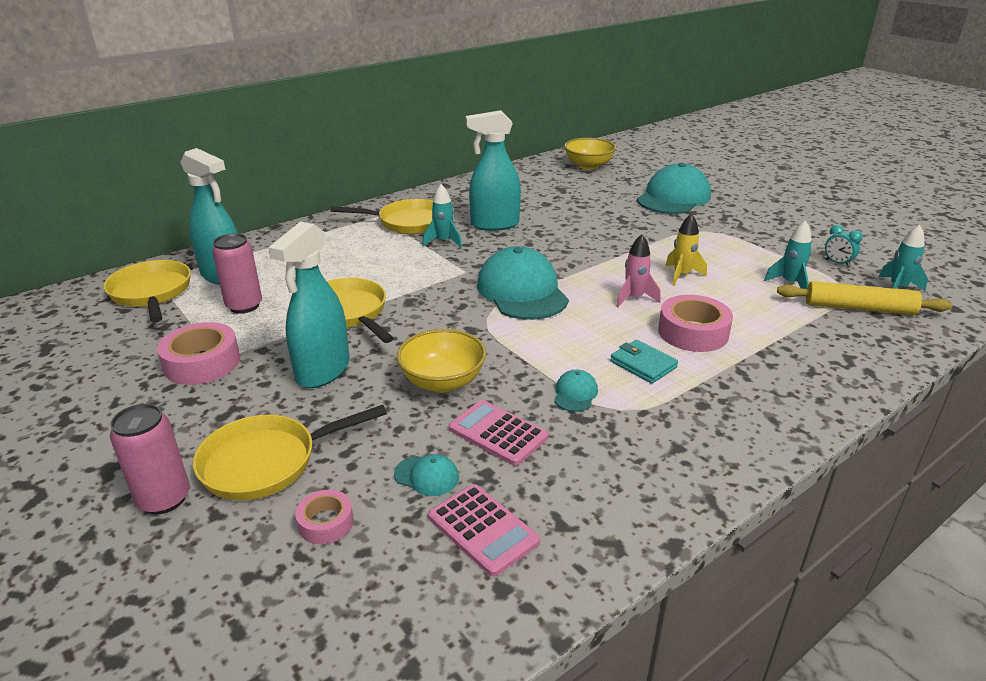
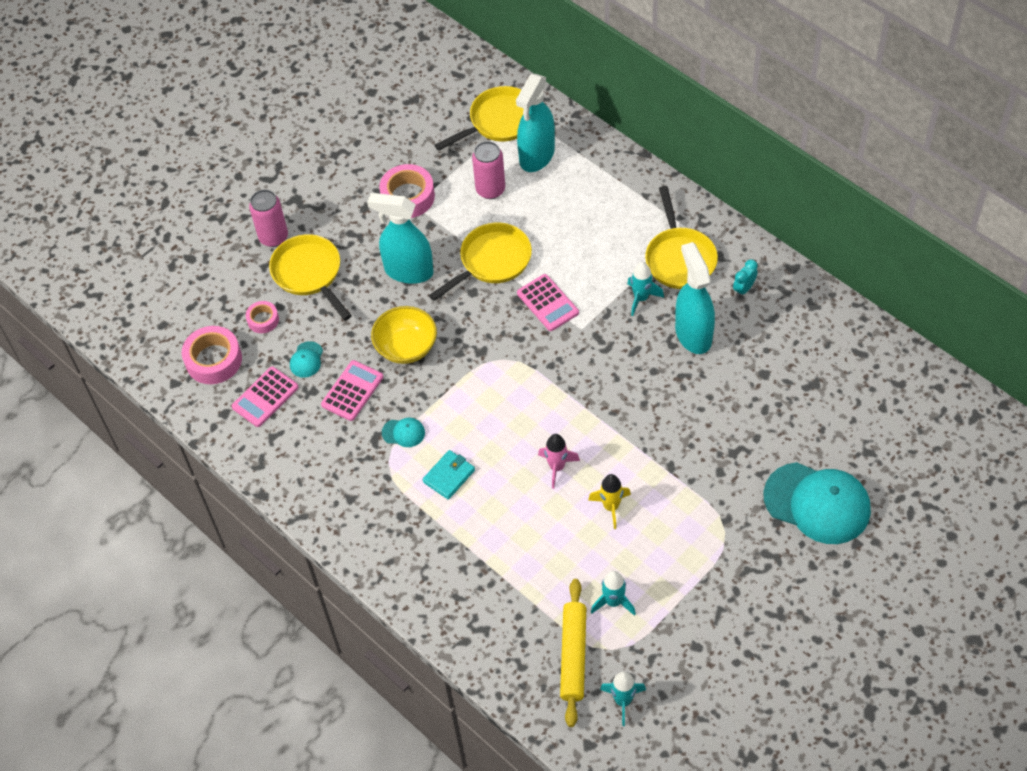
camera: 85 degrees right, 25 degrees up
turquoise cap [477,246,569,320] -> none
yellow bowl [564,138,616,170] -> none
pink tape [658,295,733,352] -> pink tape moved to [182,326,242,384]
turquoise clock [825,225,863,267] -> turquoise clock moved to [733,259,758,297]
none -> pink calculator [517,274,579,331]

